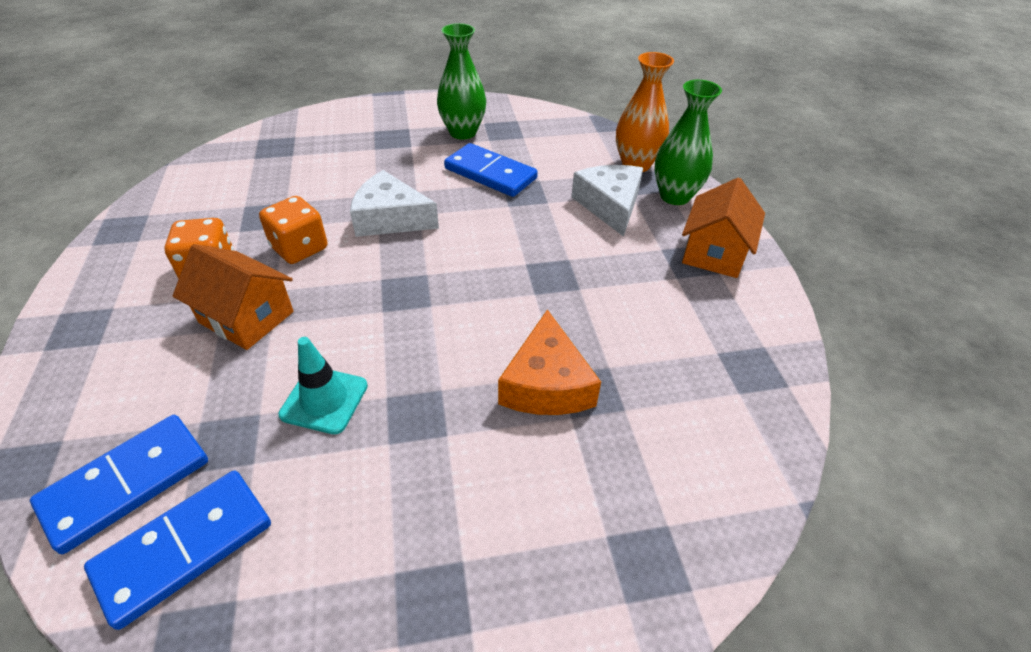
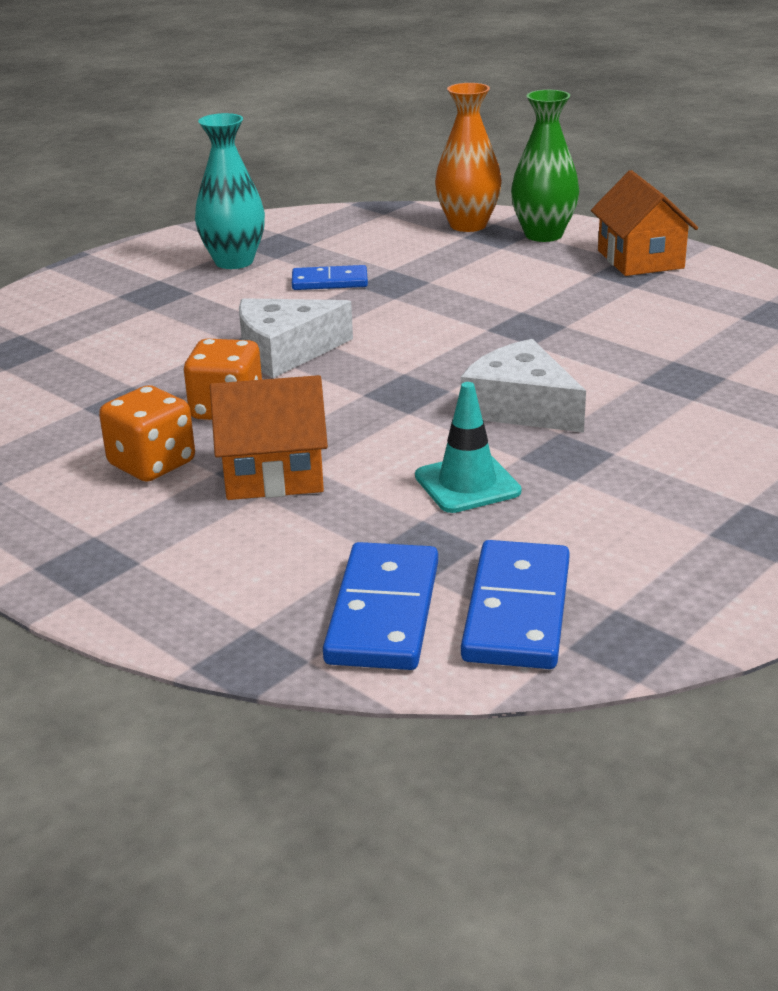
camera: 35 degrees left, 15 degrees down
green vase [437,23,486,140] -> turquoise vase [195,113,265,269]
blue domino [444,143,538,197] -> blue domino [292,265,368,290], size x0.63
orange cheese [498,309,601,415] -> none
white cheese [571,165,643,237] -> white cheese moved to [461,339,586,433]

